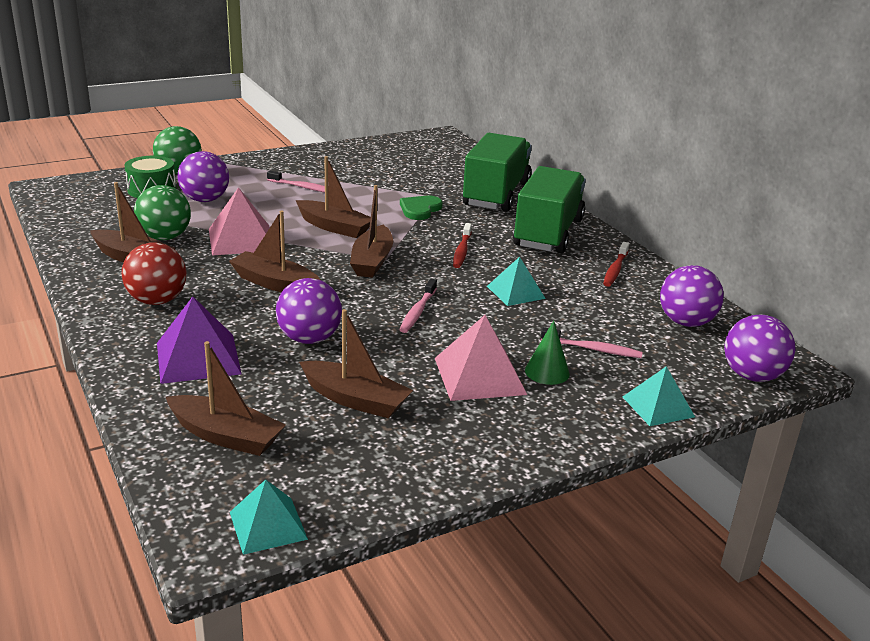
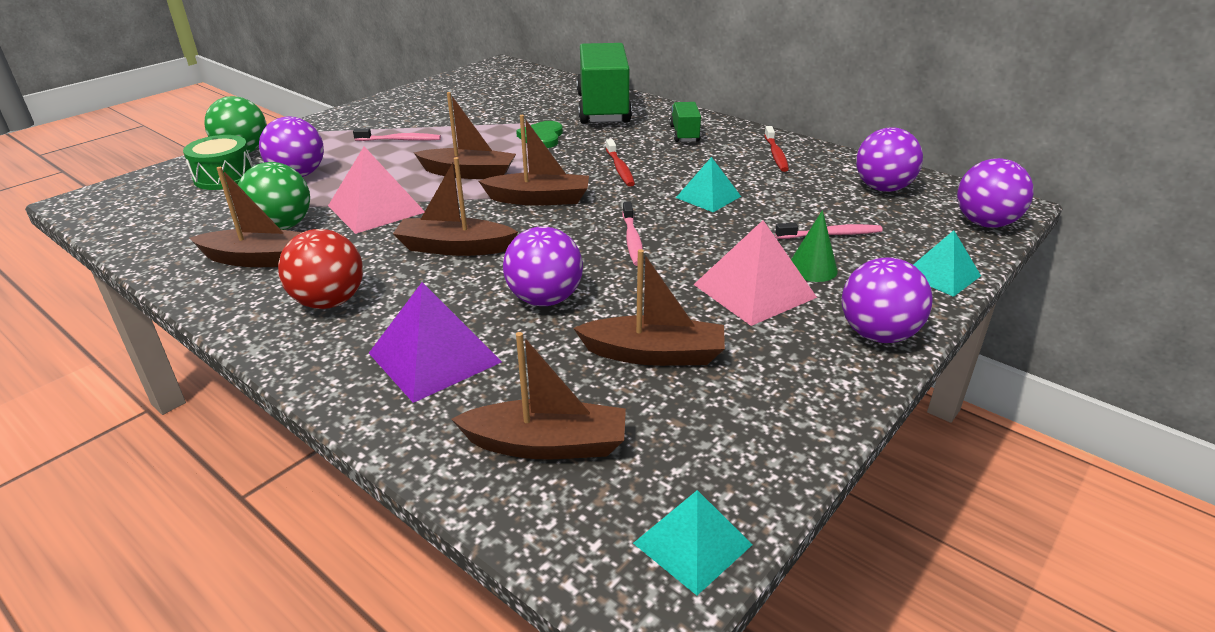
camera: 20 degrees left, 5 degrees up
brown boat [350,185,393,278] -> brown boat turned 75 degrees counterclockwise [479,115,589,206]
green truck [513,166,586,253] -> green truck [670,102,701,142], size x0.47
none -> purple ball [842,257,932,343]

